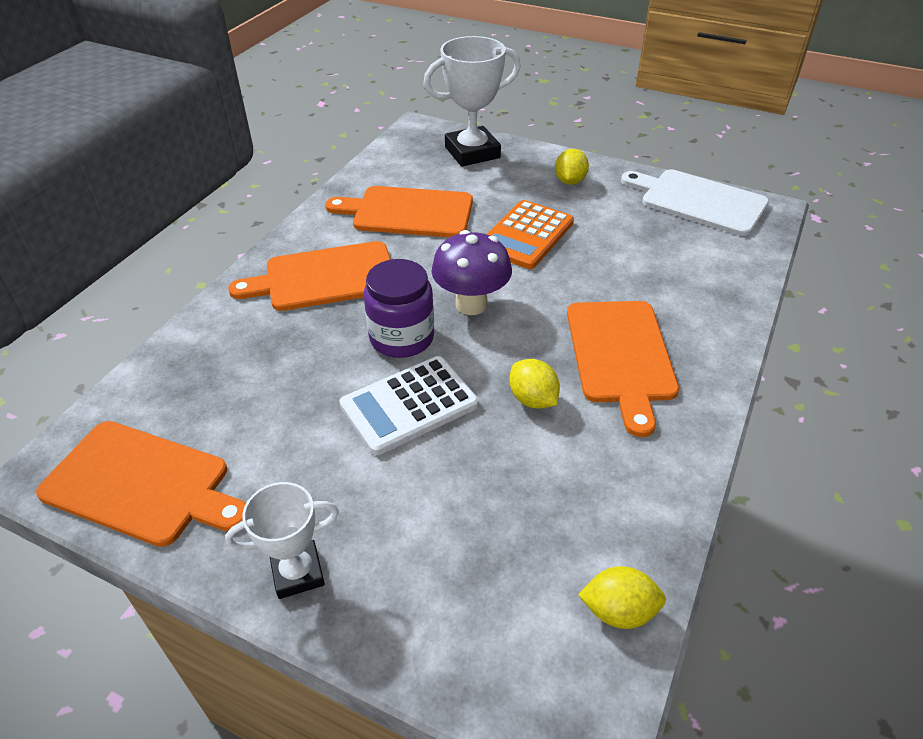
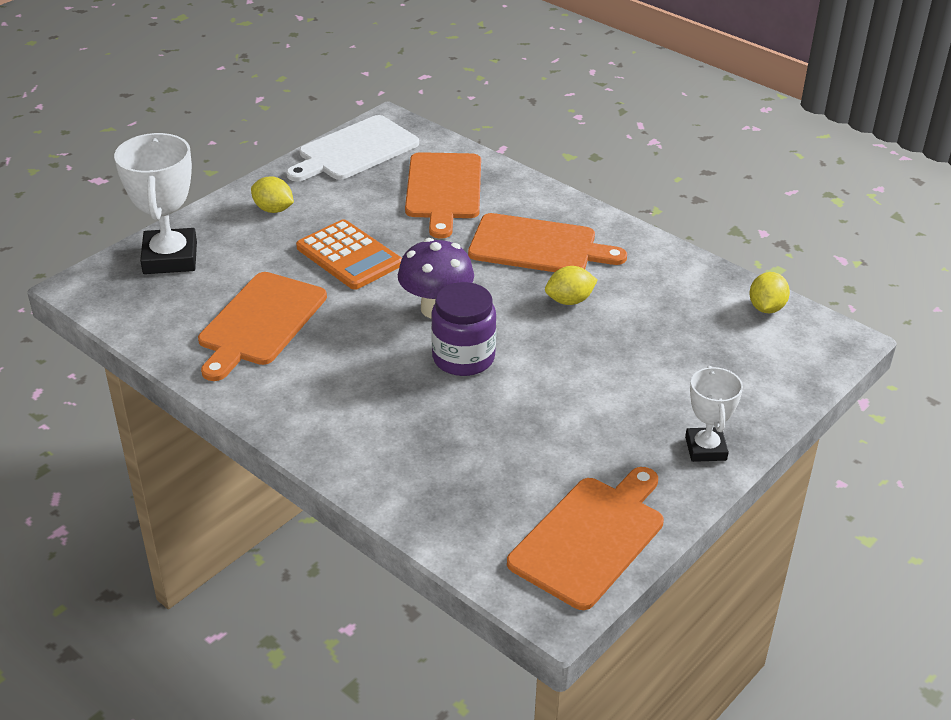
camera: 75 degrees left, 5 degrees down
orange cutting board [228,241,391,311] -> orange cutting board moved to [405,152,481,239]
white calculator [339,356,479,455] -> none

